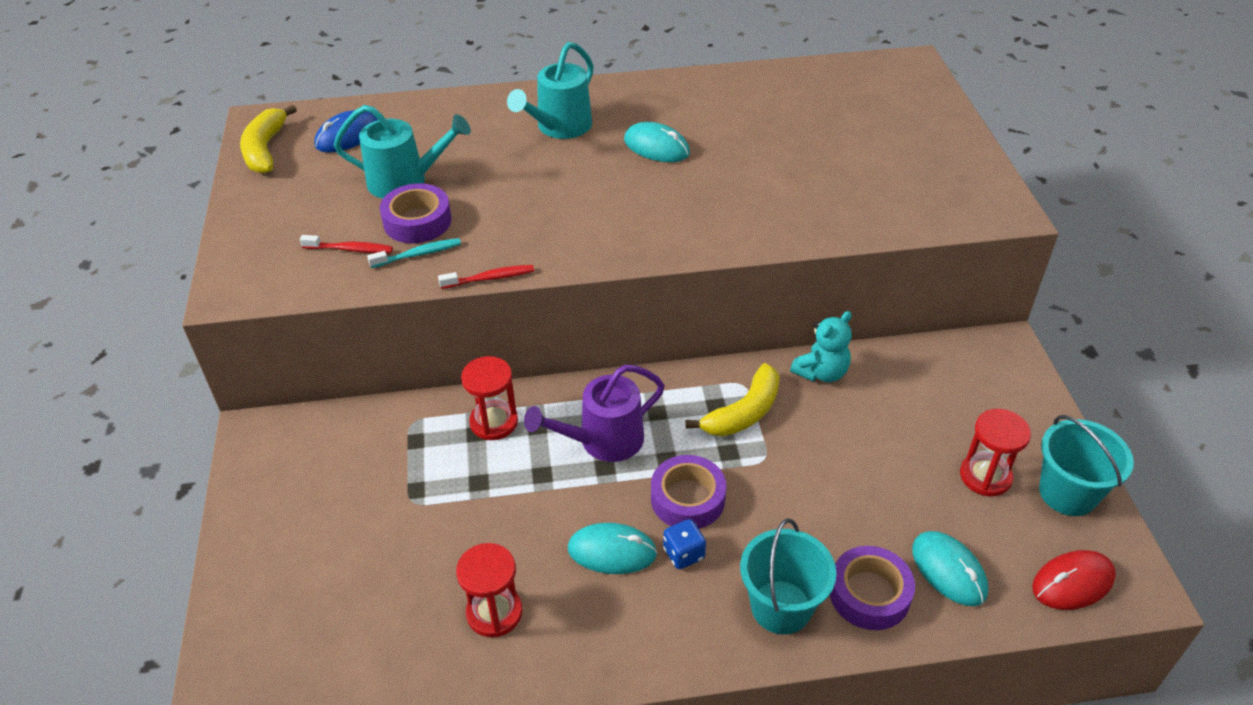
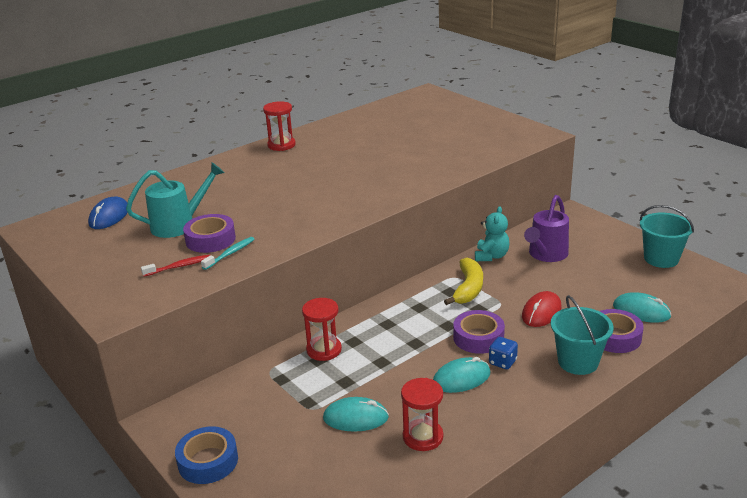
camera: 30 degrees left, 15 degrees down
yellow banana [240,105,297,174] -> none
red toothbrush [438,265,534,289] -> none
turquoise watering can [507,42,594,139] -> none
purple watering can [524,365,665,462] -> purple watering can moved to [524,195,569,262]
turquoise mouse [624,122,690,162] -> turquoise mouse moved to [323,397,389,432]
red hourglass [960,409,1031,496] -> red hourglass moved to [263,101,296,151]
red mouse [1032,550,1116,610] -> red mouse moved to [522,291,562,327]
none -> blue tape [175,426,238,484]

